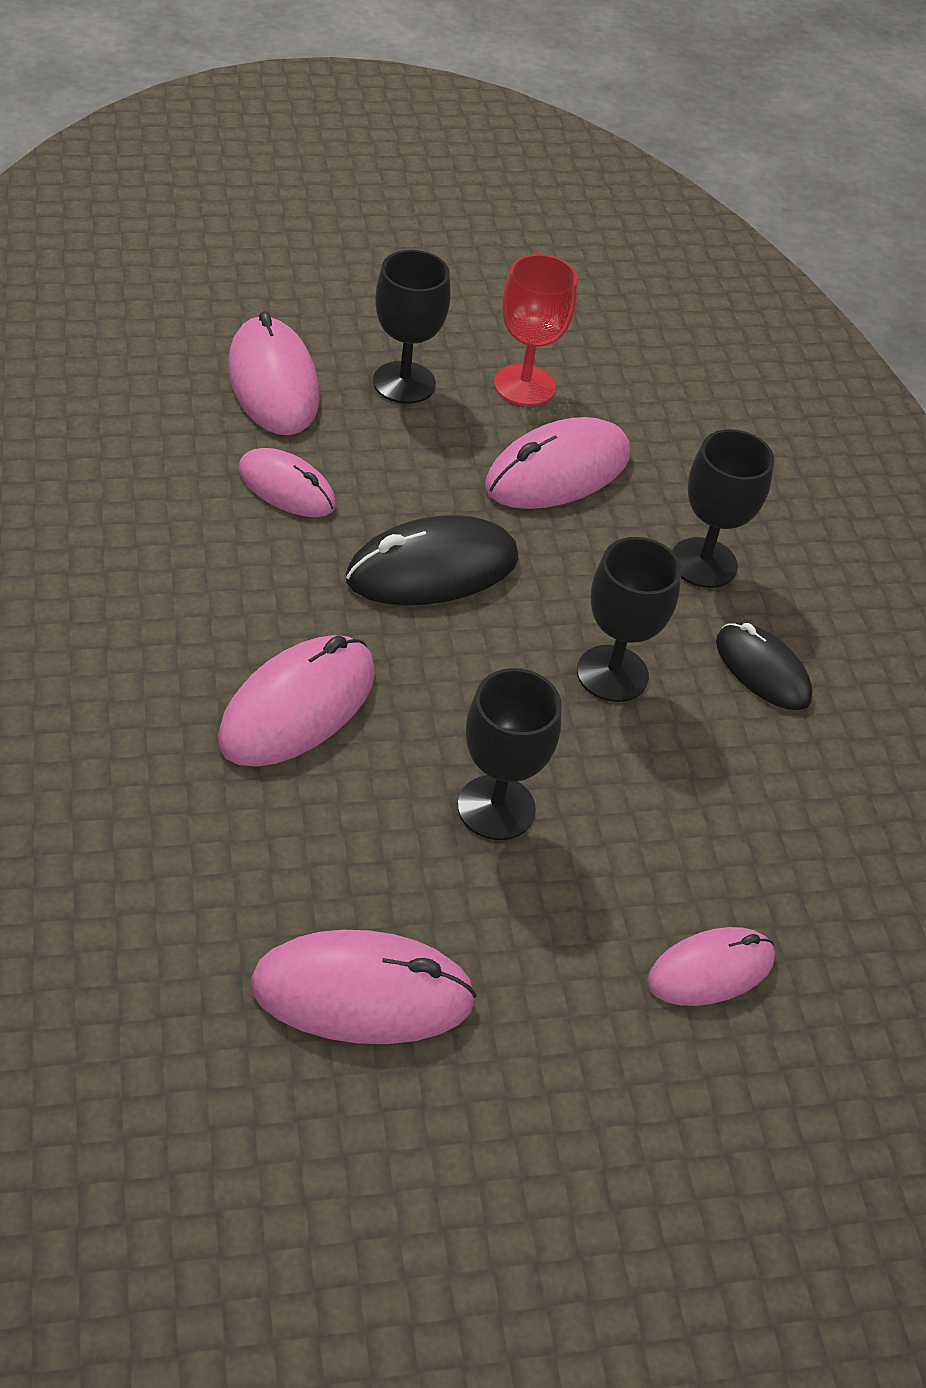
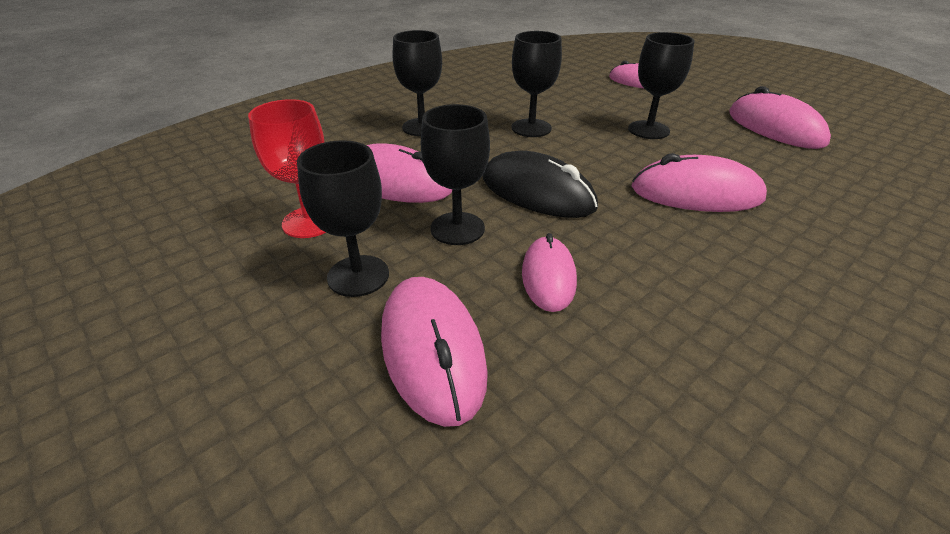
camera: 115 degrees left, 10 degrees down
pink mouse [228,311,319,435] -> pink mouse turned 60 degrees counterclockwise [381,277,488,427]
black mouse [716,623,813,710] -> none
none -> black goblet [421,104,490,245]

